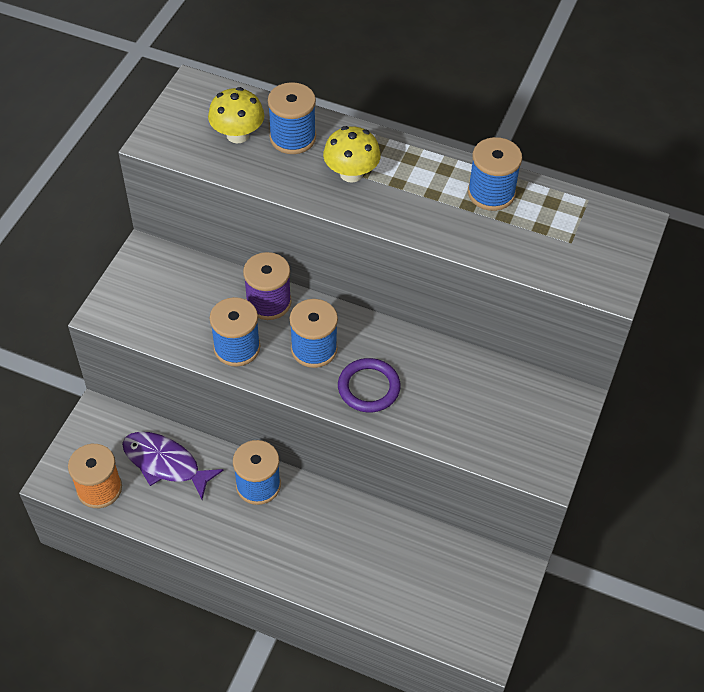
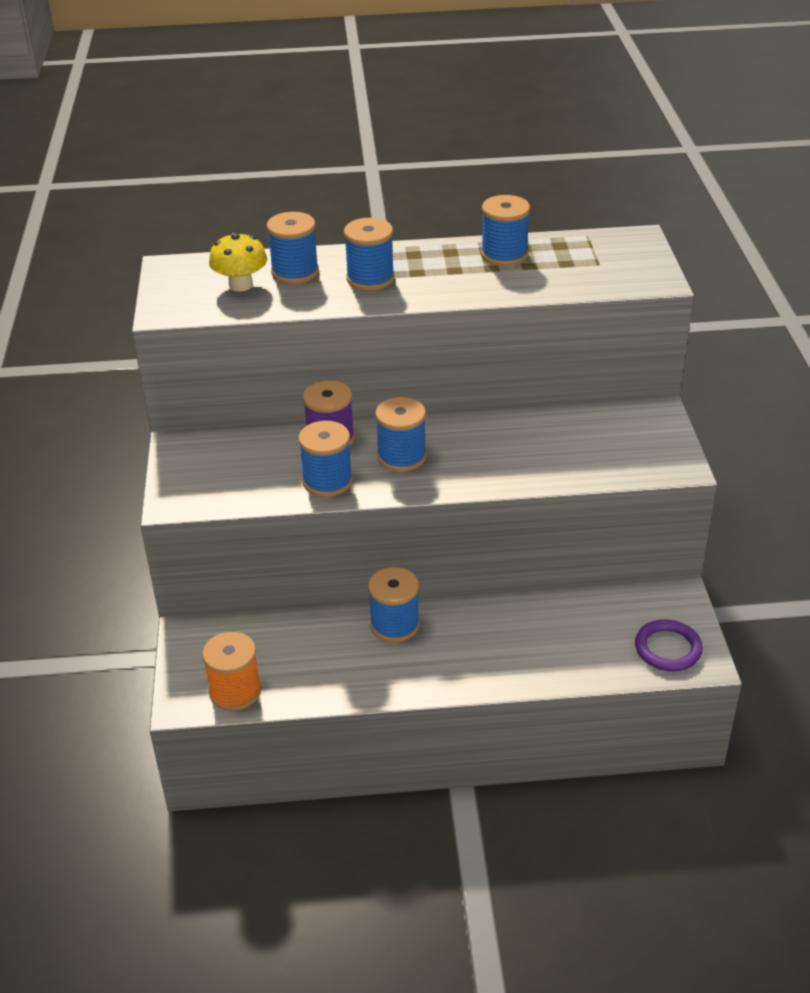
camera: 25 degrees left, 15 degrees down
purple fish [122,432,224,499] -> none
yellow mushroom [323,126,381,183] -> blue spool [344,218,395,291]
purple ring [338,358,401,412] -> purple ring moved to [635,619,703,671]

